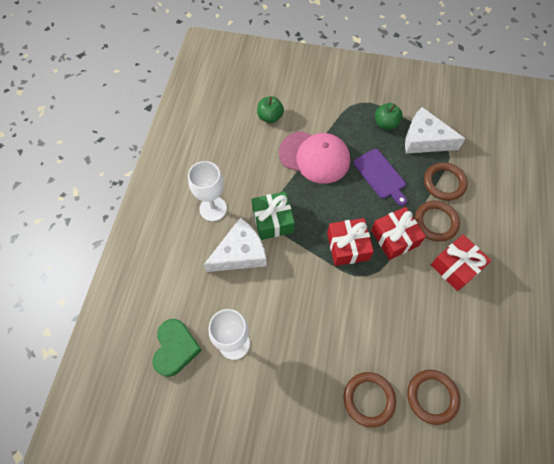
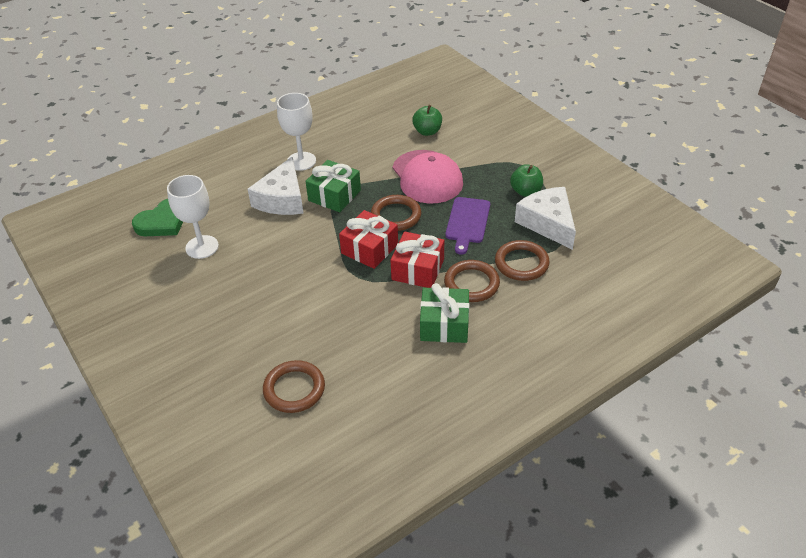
camera: 45 degrees right, 20 degrees down
white cheese [204,218,267,272] -> white cheese turned 90 degrees clockwise [248,157,304,215]
brown ring [344,372,396,428] -> brown ring moved to [371,195,421,231]
red gift [431,235,491,291] -> green gift [420,283,469,343]

